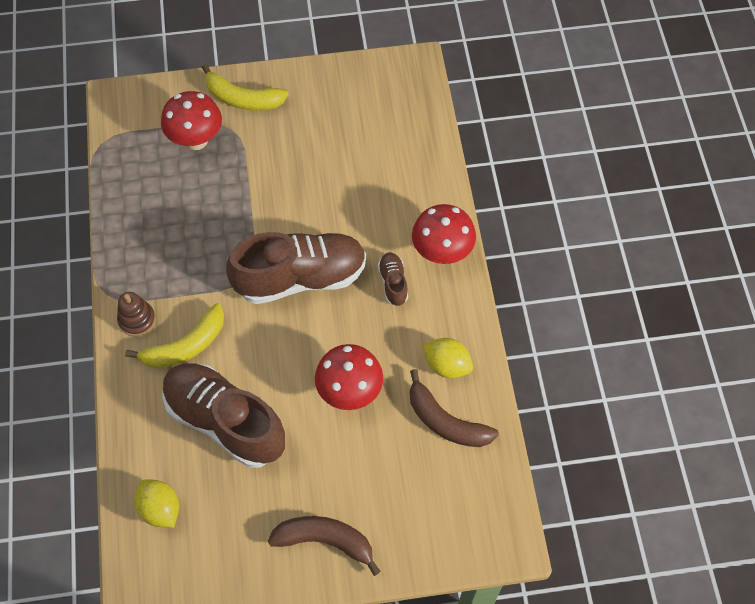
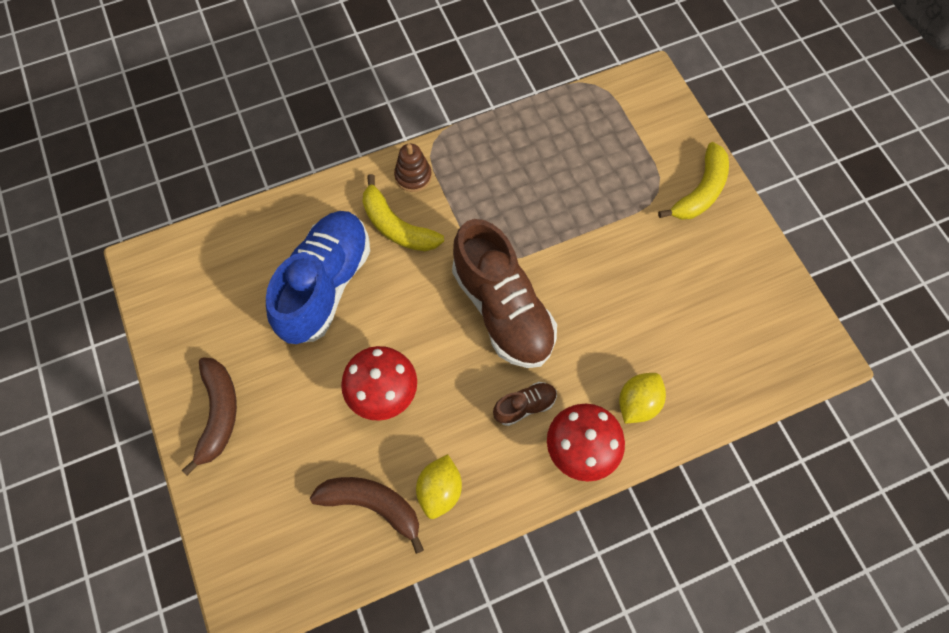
camera: 75 degrees right, 5 degrees up
yellow lemon [134,479,179,528] -> yellow lemon moved to [619,373,666,423]
red mushroom [161,91,222,150] -> none
brown shoe [162,363,285,468] -> blue shoe [266,211,370,344]
yellow banana [202,64,289,110] -> yellow banana turned 150 degrees counterclockwise [658,142,729,220]
brown banana [410,369,499,447] -> brown banana turned 90 degrees clockwise [310,477,424,554]

